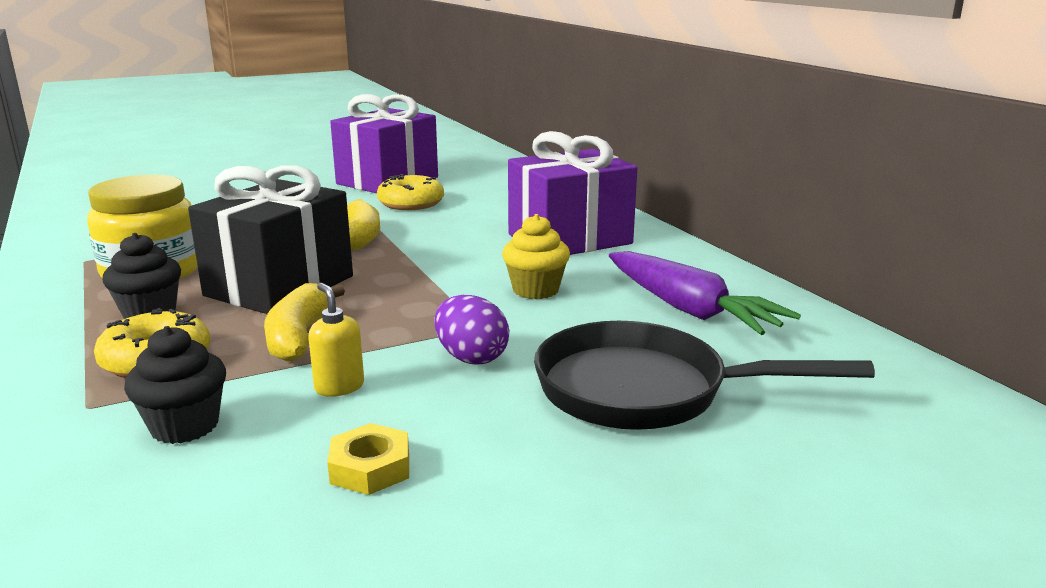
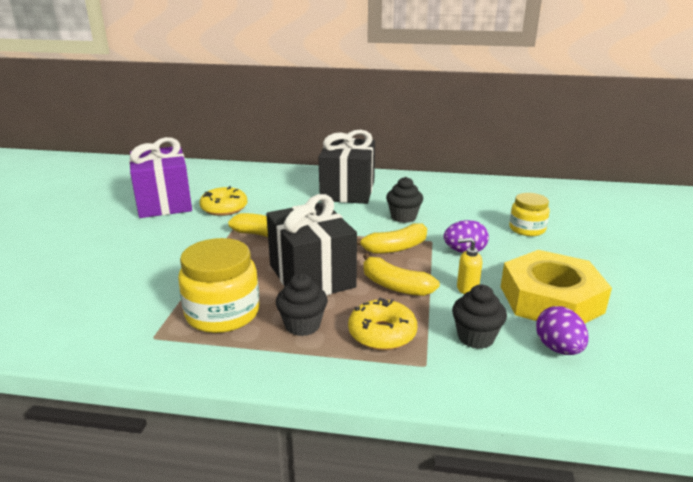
camera: 55 degrees left, 5 degrees up
yellow nut [327,423,409,495] -> yellow nut [501,250,612,323], size x2.45
yellow cupcake [502,214,570,299] -> black cupcake [386,177,423,223]
purple gift [508,131,637,255] -> black gift [319,130,375,204]
black pan [534,321,875,430] -> yellow jar [509,193,550,236]
purple carrot [609,251,801,335] -> none
none -> yellow banana [357,223,427,254]
none -> purple egg [536,306,589,355]

